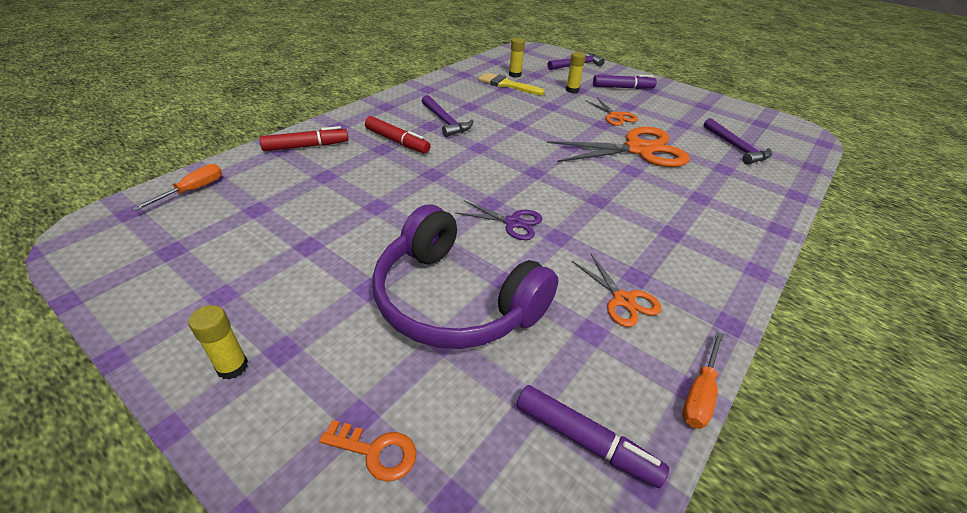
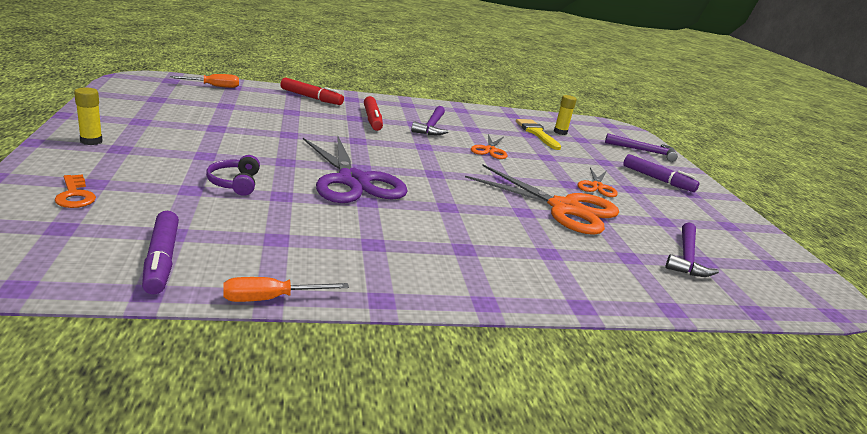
camera: 40 degrees right, 15 degrees down
purple headphones [372,204,558,349] -> purple headphones [206,155,260,196], size x0.41
purple scissors [456,201,542,240] -> purple scissors [303,135,408,203], size x1.98
yellow glue stick [566,52,586,93] -> none
orange scissors [572,253,662,327] -> orange scissors moved to [471,134,508,159]

